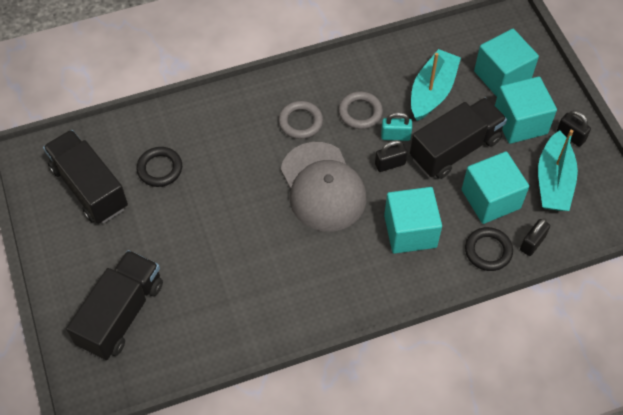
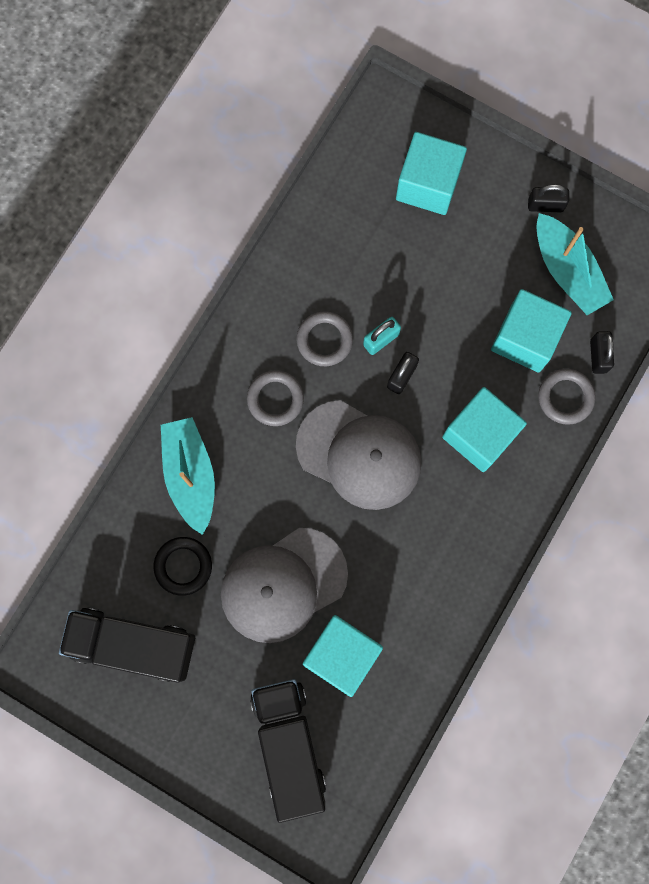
camera: 40 degrees left, 20 degrees up
black truck [410,97,507,179] -> none
turquoise boat [411,49,461,121] -> turquoise boat moved to [161,417,215,535]
black ring [465,227,513,271] -> grey ring [538,369,595,425]
turquoise cube [495,76,557,144] -> turquoise cube moved to [303,615,383,697]
none -> grey cap [221,528,348,643]

